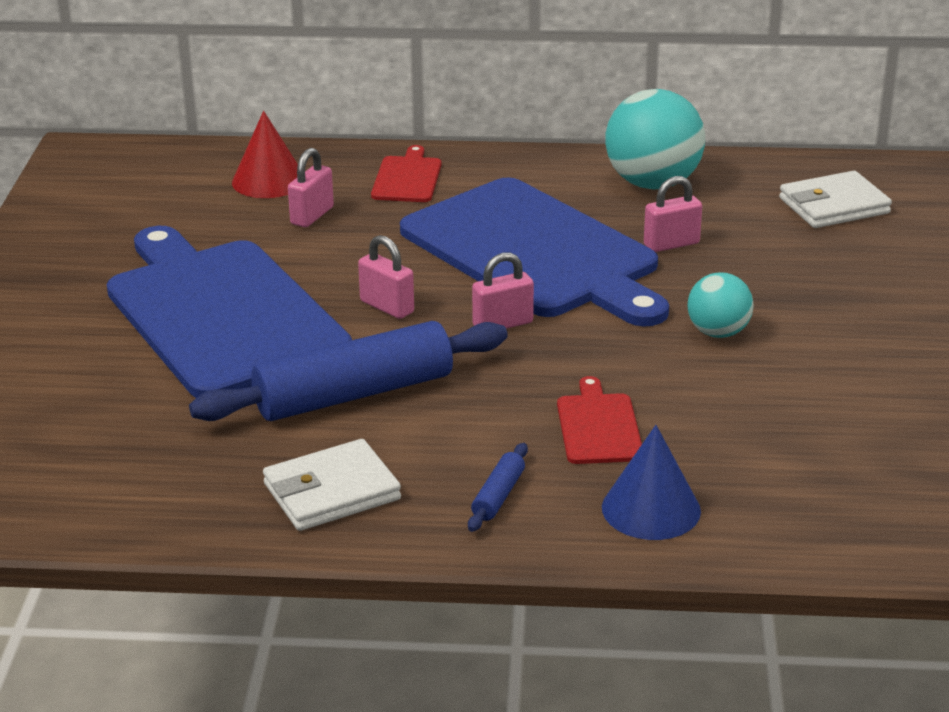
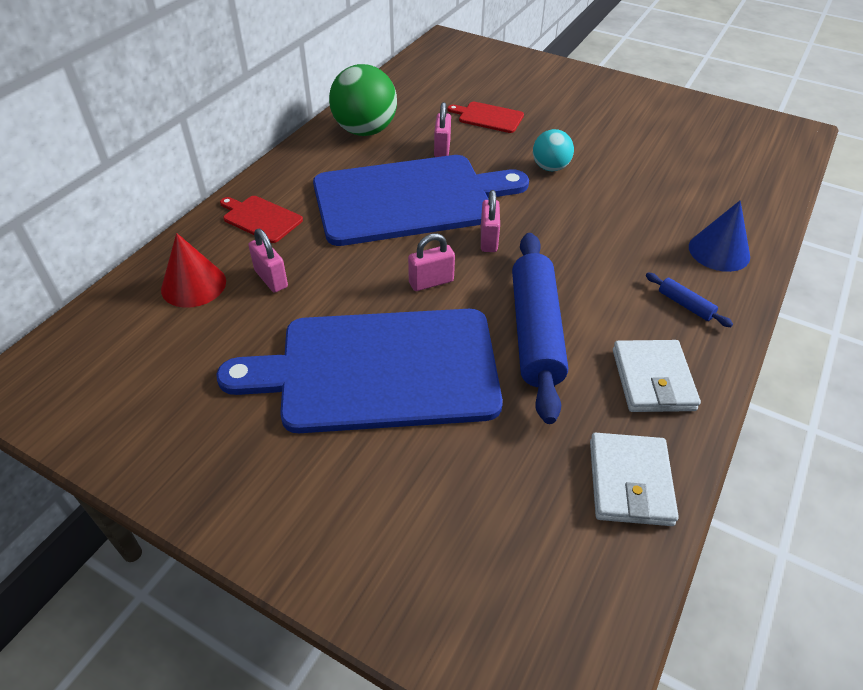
camera: 65 degrees left, 15 degrees up
red cutting board [557,376,642,464] -> red cutting board moved to [448,102,524,133]
turquoise ball [605,89,705,189] -> green ball [329,64,397,136]
white wallet [779,171,892,228] -> white wallet moved to [590,433,679,526]

